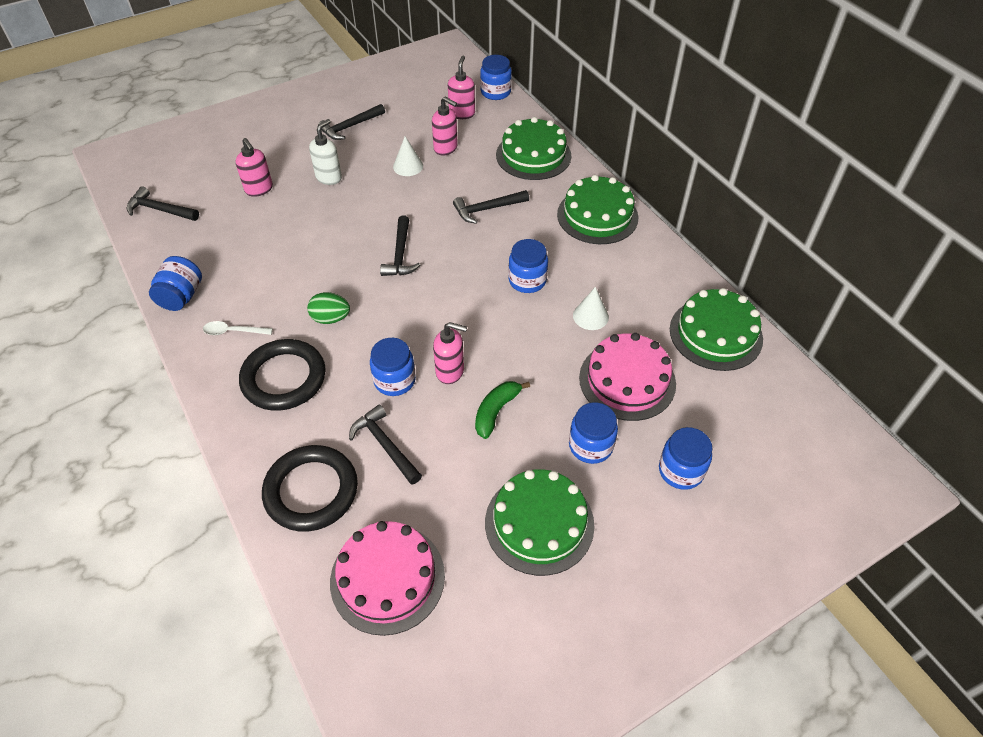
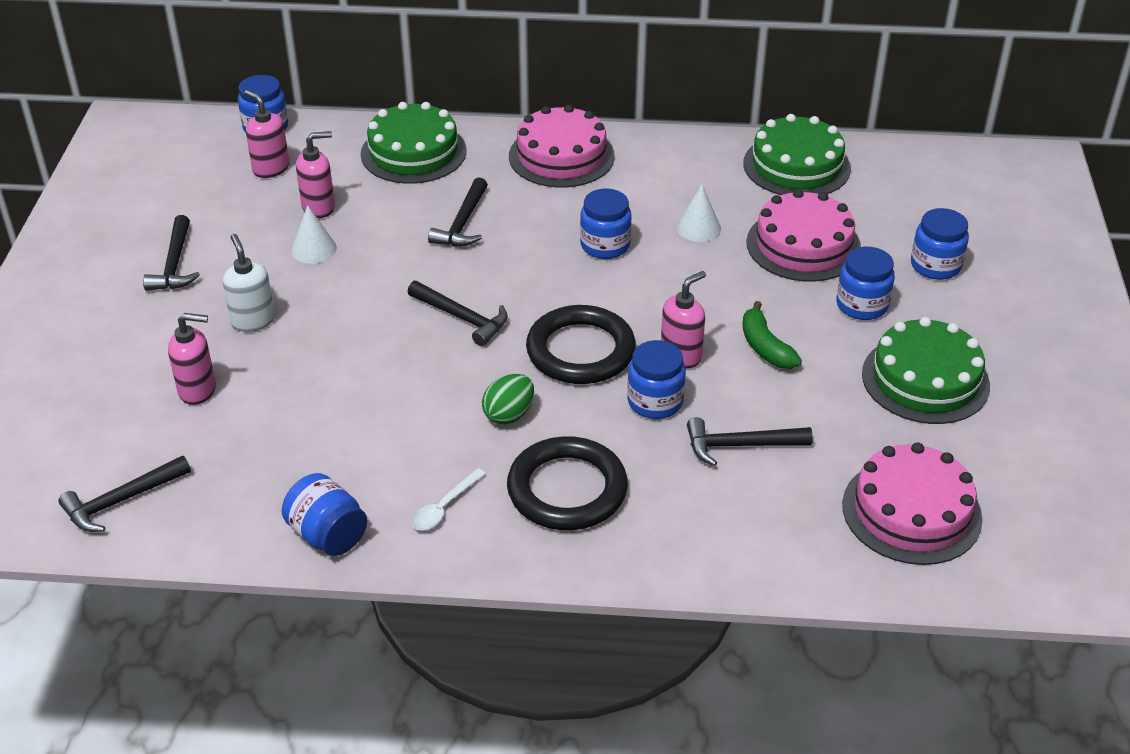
camera: 55 degrees left, 10 degrees down
black ring [262,445,358,532] -> black ring moved to [526,305,636,384]
green cake [557,175,639,244] -> pink cake [509,105,615,188]

